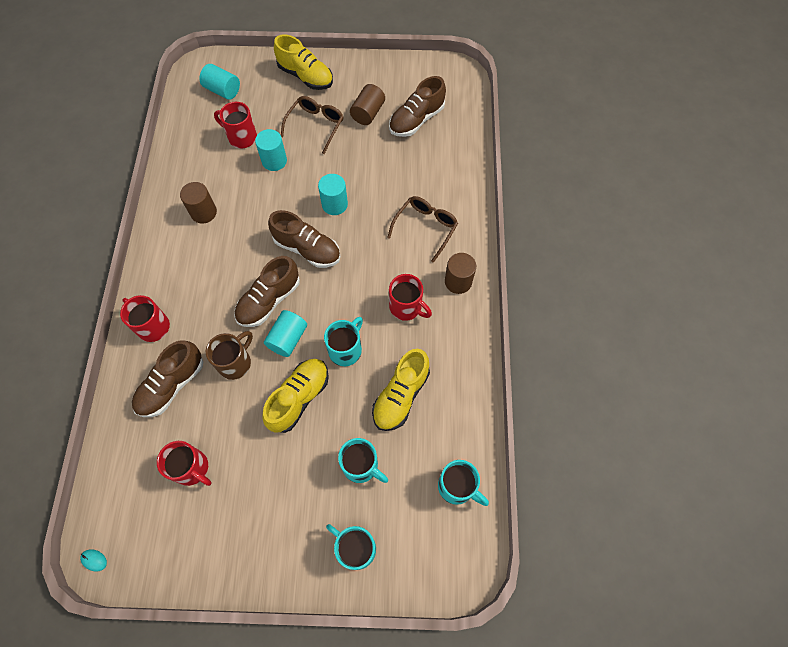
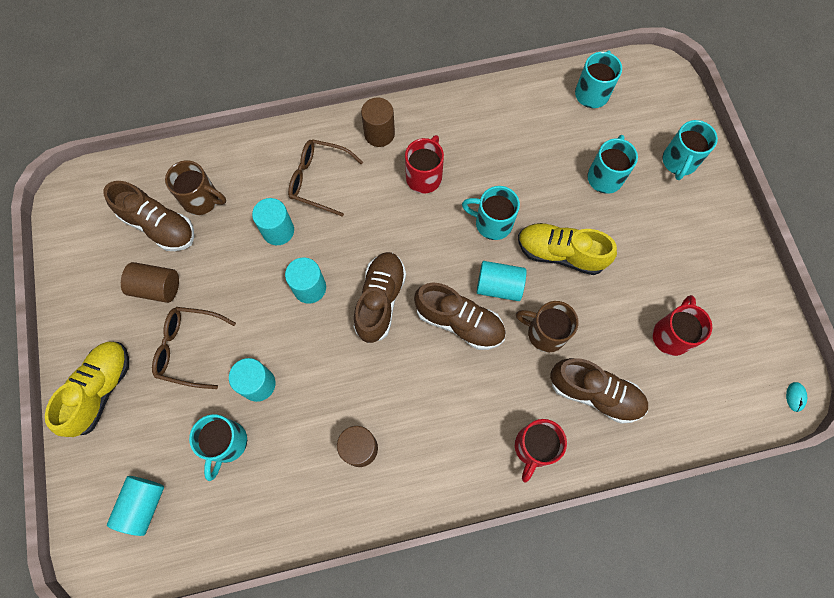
camera: 105 degrees left, 5 degrees up
red mug [214,102,257,149] -> turquoise mug [189,414,247,481]
yellow shoe [372,348,430,431] -> none
none -> brown mug [165,160,226,215]
none -> turquoise cylinder [252,198,294,245]

